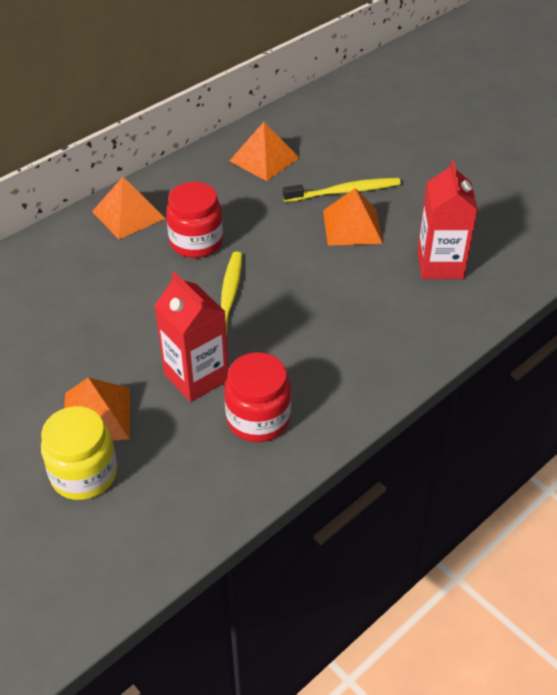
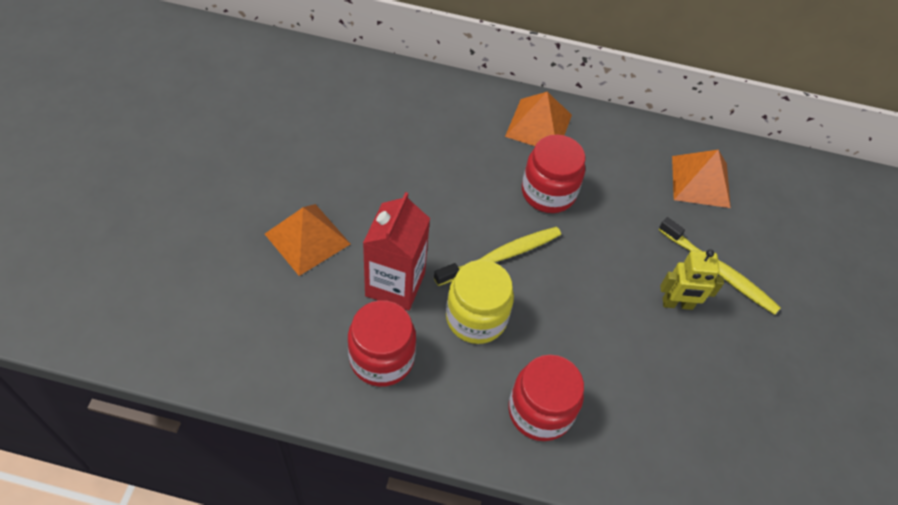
camera: 50 degrees right, 10 degrees up
yellow jar [41,406,117,500] -> yellow jar moved to [446,260,514,344]
orange pyramid [323,188,383,246] -> yellow robot [660,249,724,310]
red carton [417,160,478,279] -> none
none -> red jar [508,355,584,441]

